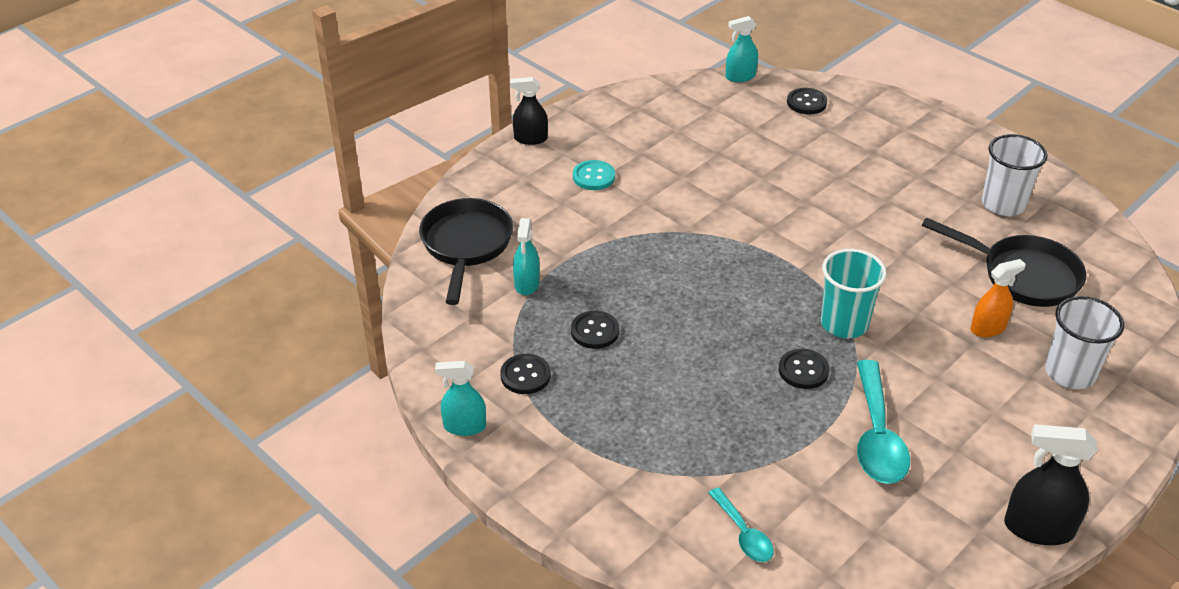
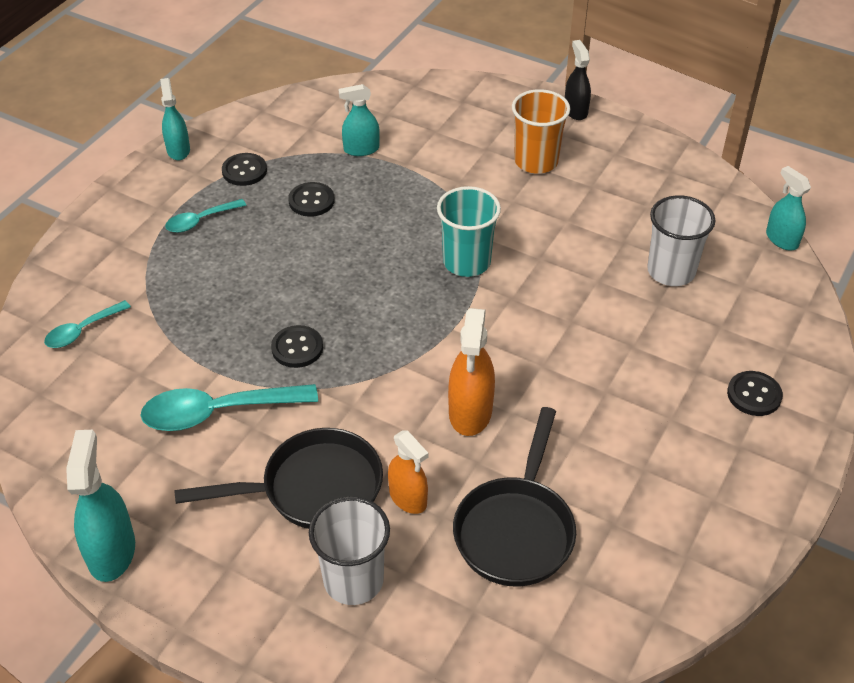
camera: 75 degrees right, 5 degrees up
black pan [419,198,513,305] -> black pan moved to [174,428,383,529]
turquoise button [573,160,615,190] -> orange cup [512,89,570,173]
black button [787,88,827,114] -> black button moved to [727,371,783,416]
turquoise cup [821,249,887,338] -> turquoise cup moved to [437,186,501,277]
white cup [982,134,1048,216] -> white cup moved to [647,195,716,286]
black spray bottle [1004,424,1097,545] -> turquoise spray bottle [66,430,135,582]
none -> turquoise spoon [165,199,246,233]
none -> orange spray bottle [448,308,495,436]

